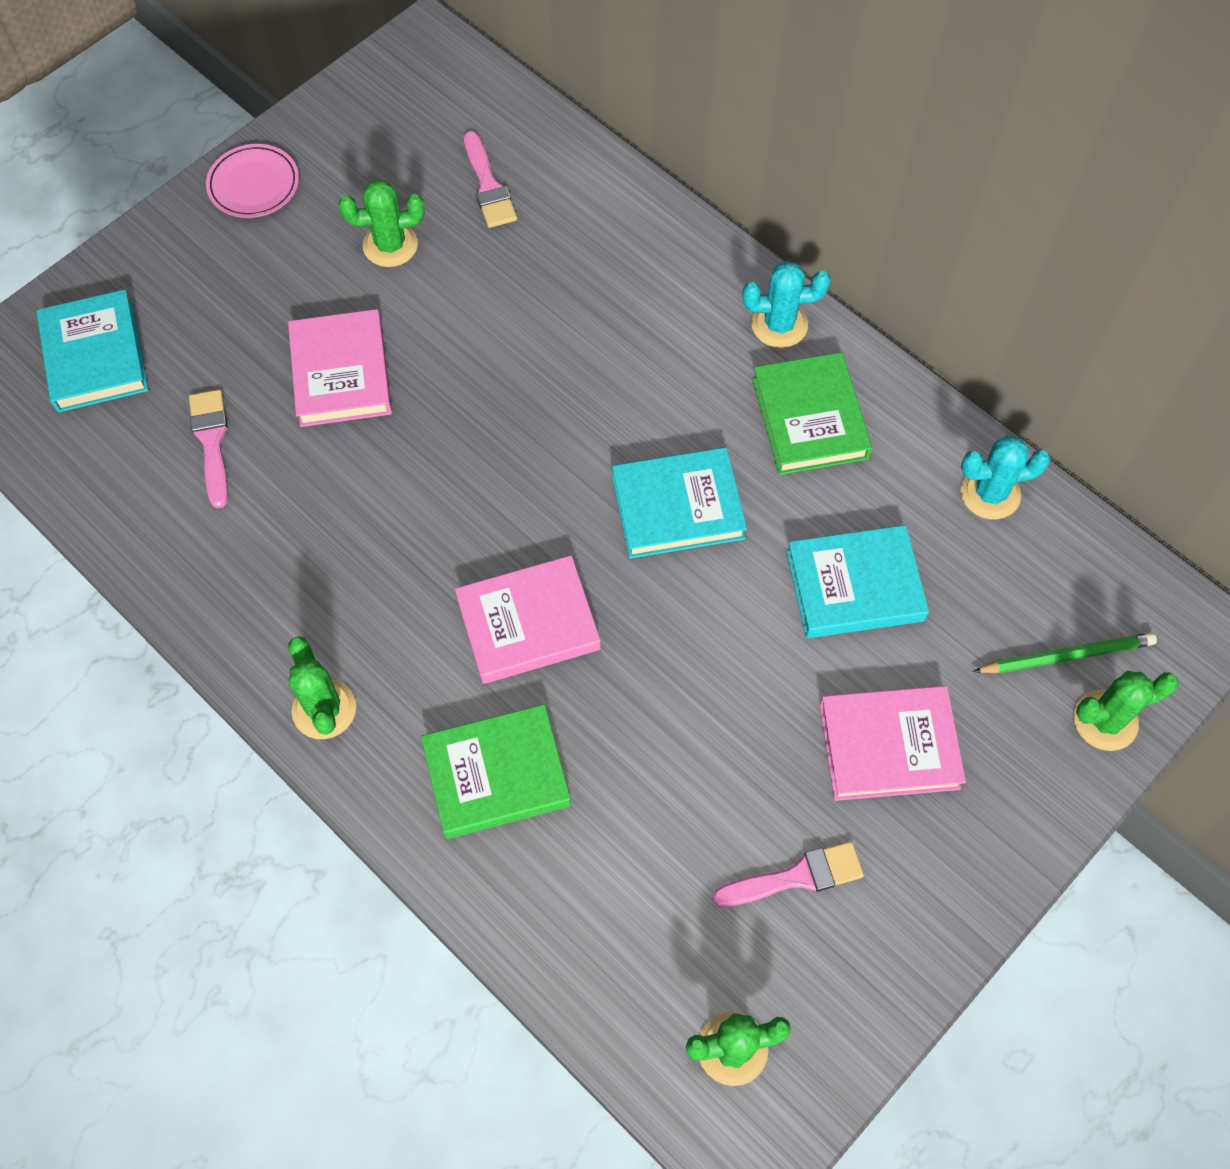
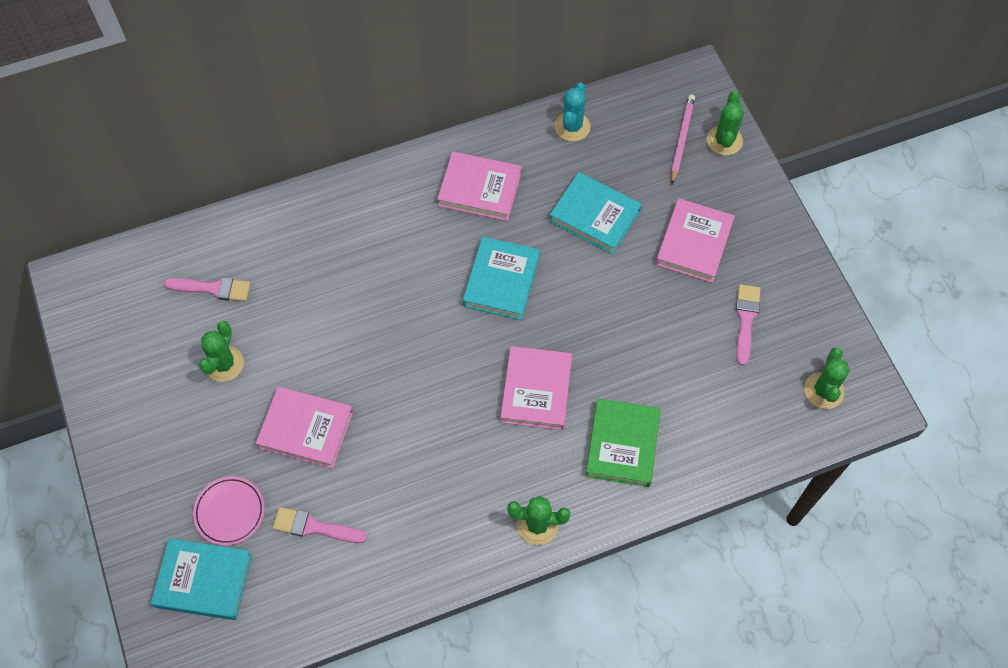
camera: 65 degrees left, 0 degrees up
pink plate [206,144,299,218] -> pink plate moved to [193,476,265,546]
turquoise cactus [742,261,830,348] -> none
green book [752,352,872,475] -> pink book [437,152,522,221]
turquoise book [787,525,929,638] -> turquoise book turned 75 degrees counterclockwise [549,172,642,254]
green pencil [973,633,1157,674] -> pink pencil [671,95,695,184]

